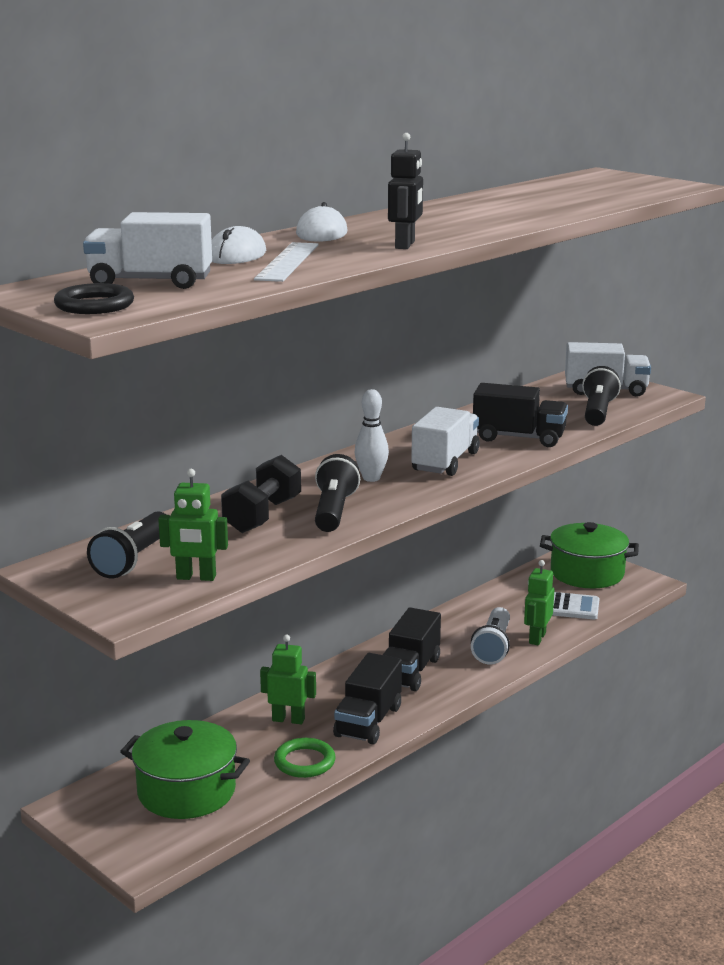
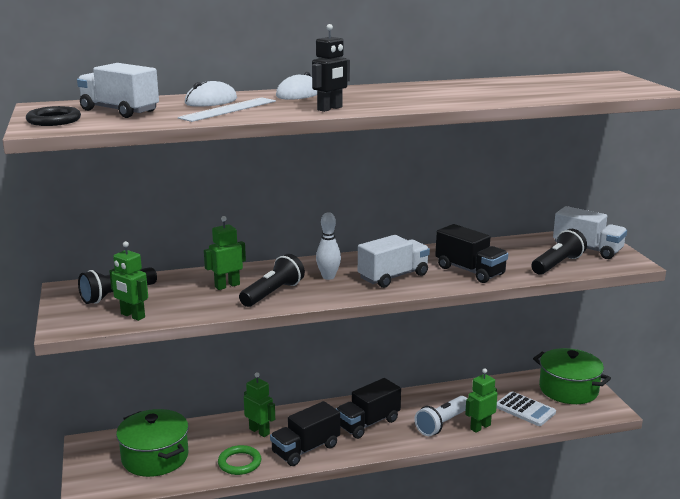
camera: 30 degrees right, 0 degrees up
black dumbbell [221,455,301,533] -> green robot [204,216,246,290]

